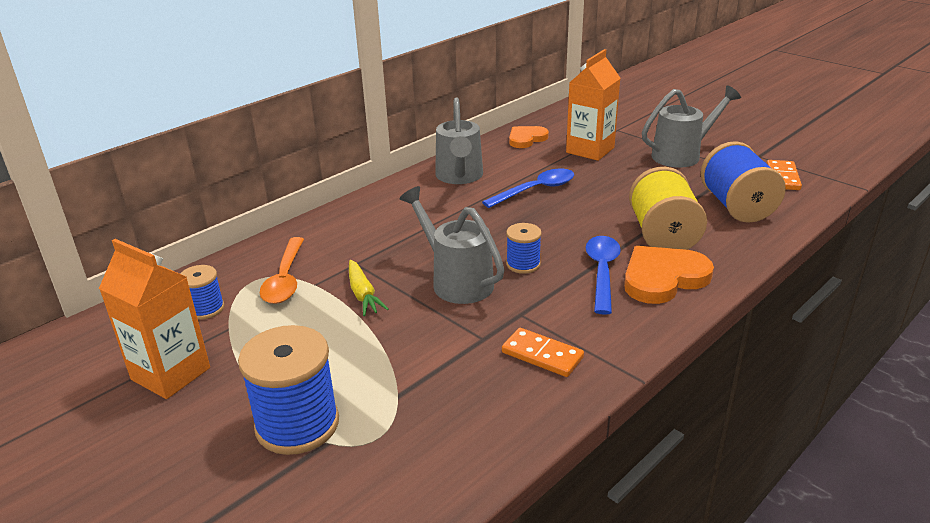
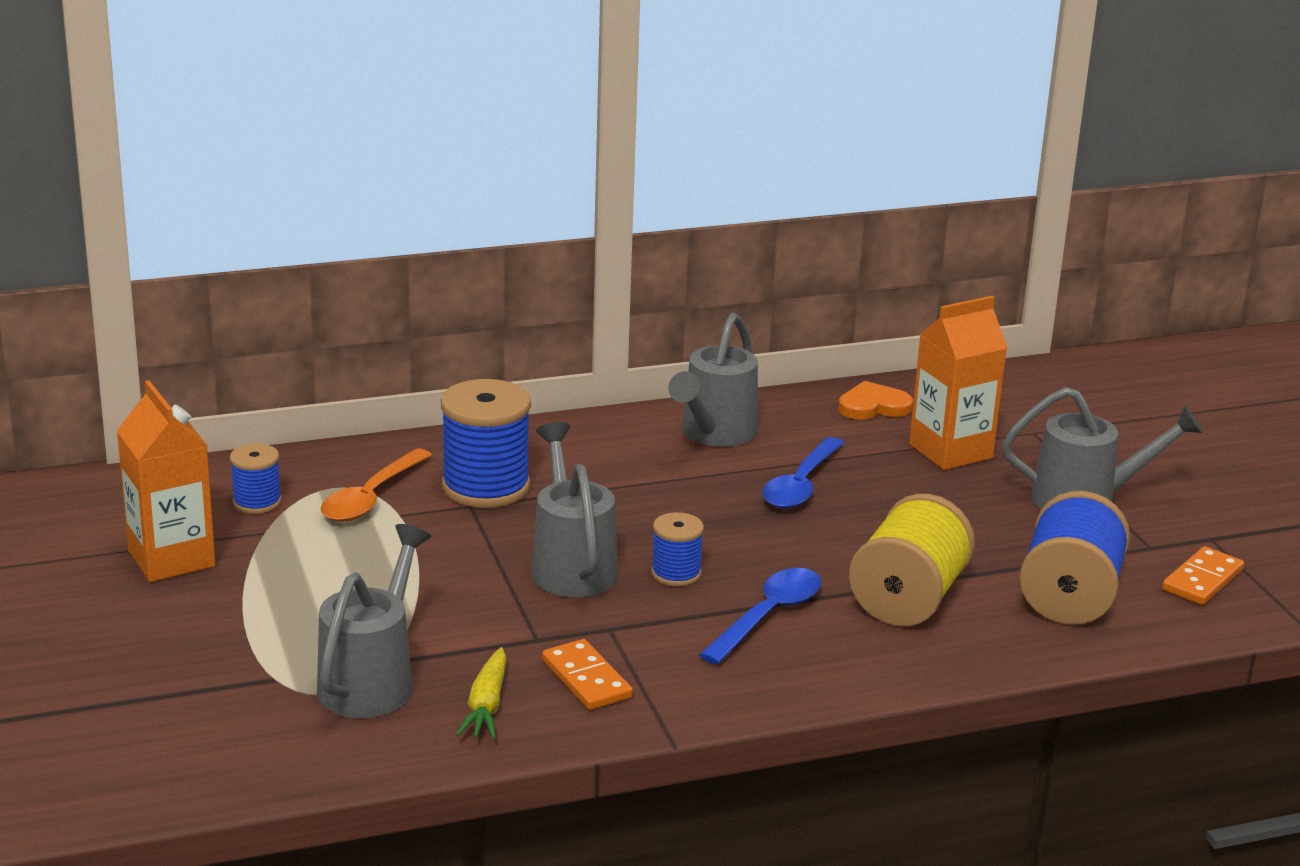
camera: 25 degrees right, 5 degrees down
blue spool [238,325,339,455] -> blue spool moved to [441,379,531,508]
yellow carrot [349,260,389,316] -> yellow carrot moved to [456,647,506,739]
blue spoon [482,169,574,208] -> blue spoon turned 120 degrees clockwise [762,437,844,508]
orange heart [624,246,714,304] -> none
none -> grey watering can [317,524,431,718]

